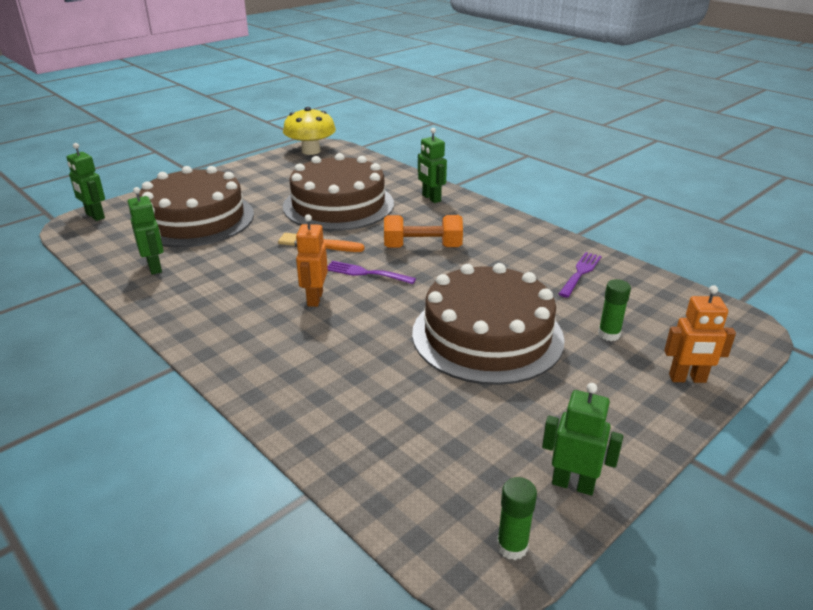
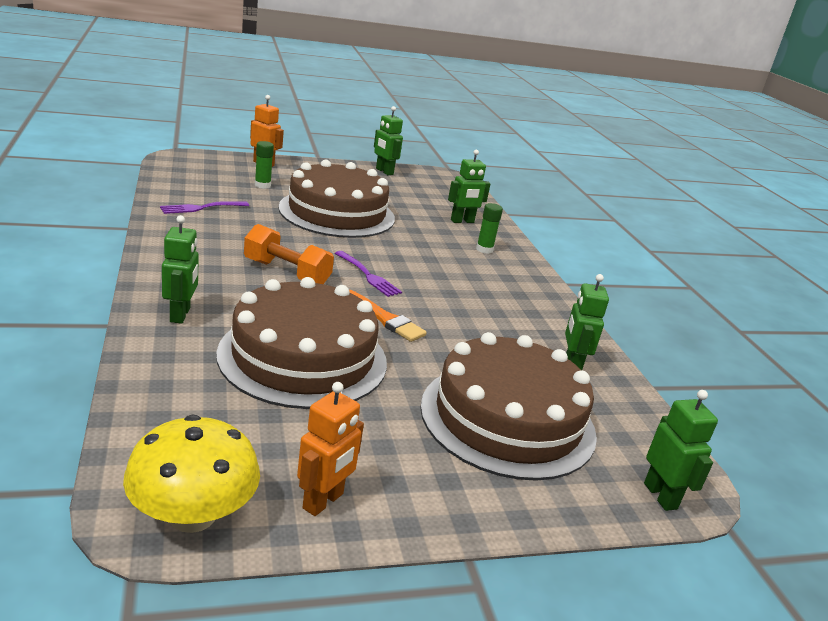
camera: 155 degrees left, 5 degrees down
orange robot [296,214,328,307] -> orange robot moved to [297,382,364,516]
green glue stick [497,477,537,560] -> green glue stick moved to [476,203,503,254]
none -> green robot [448,150,490,223]

